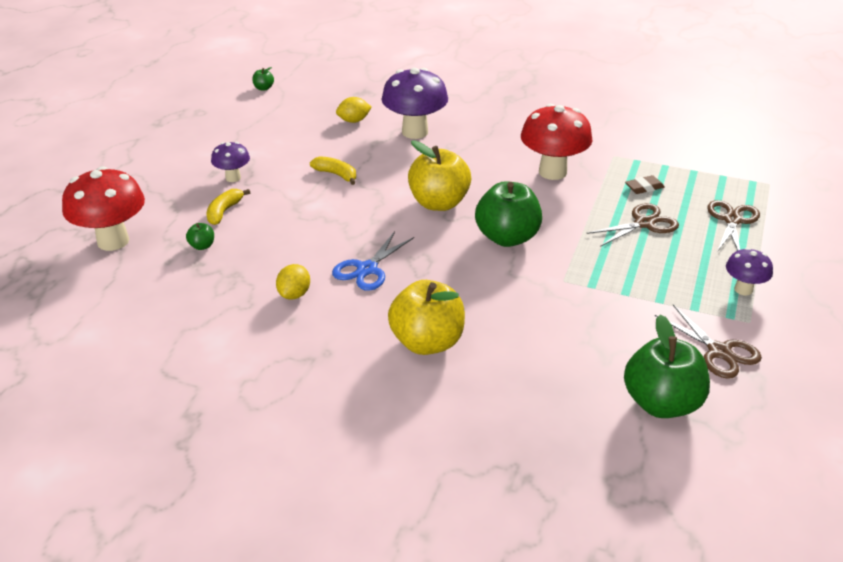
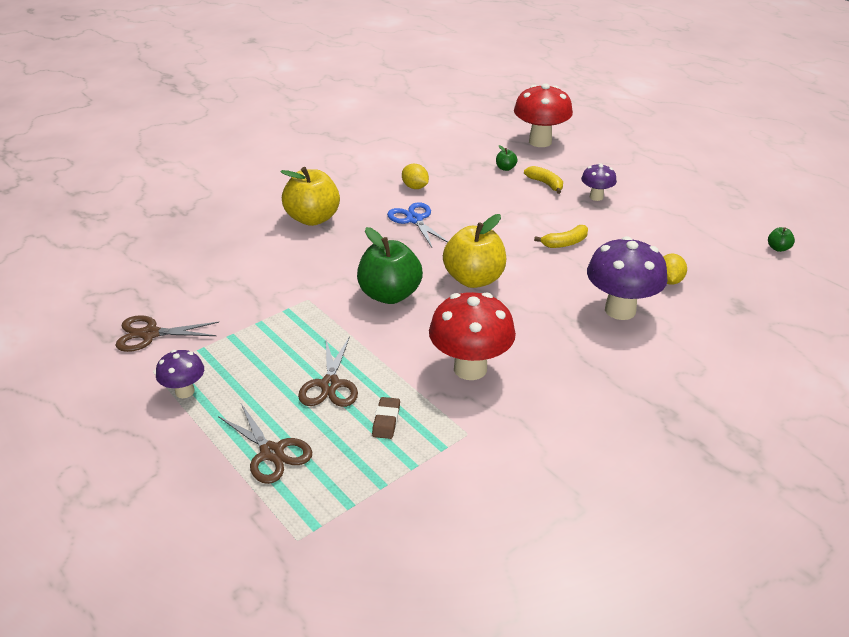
camera: 120 degrees right, 0 degrees up
green apple [624,315,710,418] -> none

